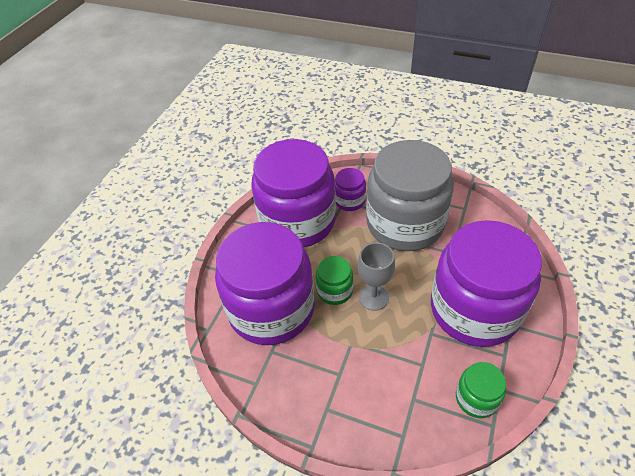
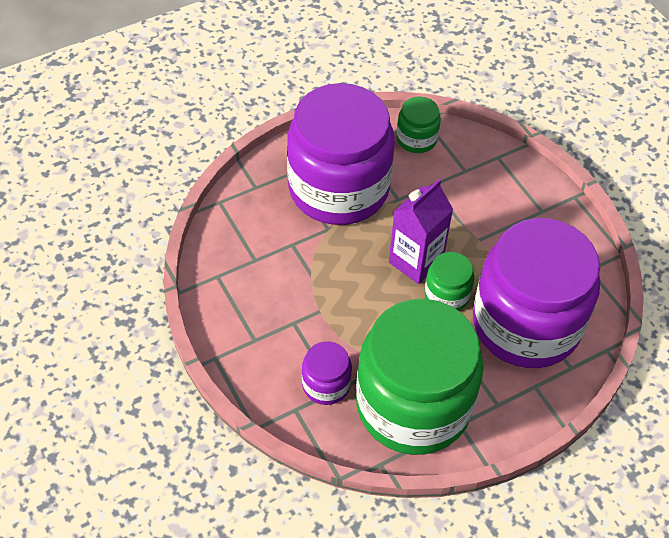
camera: 145 degrees left, 5 degrees up
purple jar [251,139,336,248] -> green jar [356,299,484,455]
grey goblet [358,242,395,311] -> purple carton [389,179,453,284]
grey jar [366,140,454,251] -> none

